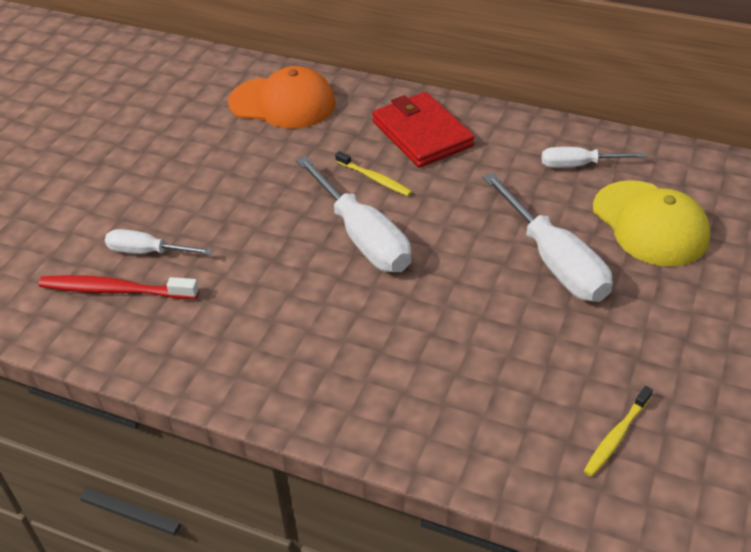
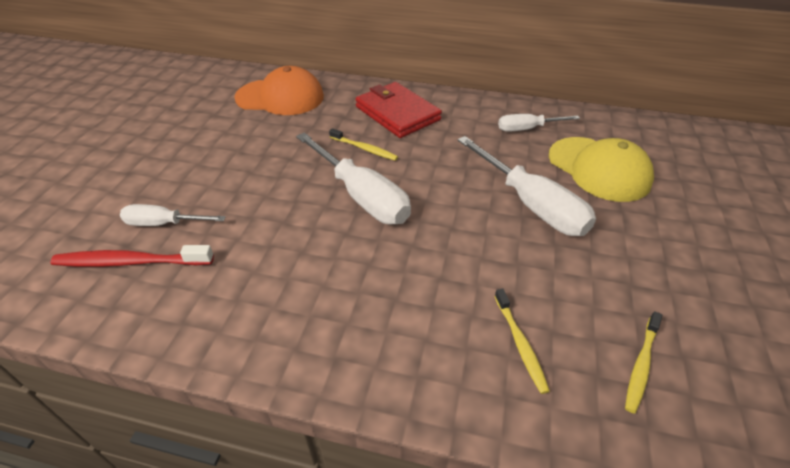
camera: 10 degrees left, 0 degrees up
none -> yellow toothbrush [494,289,550,394]

